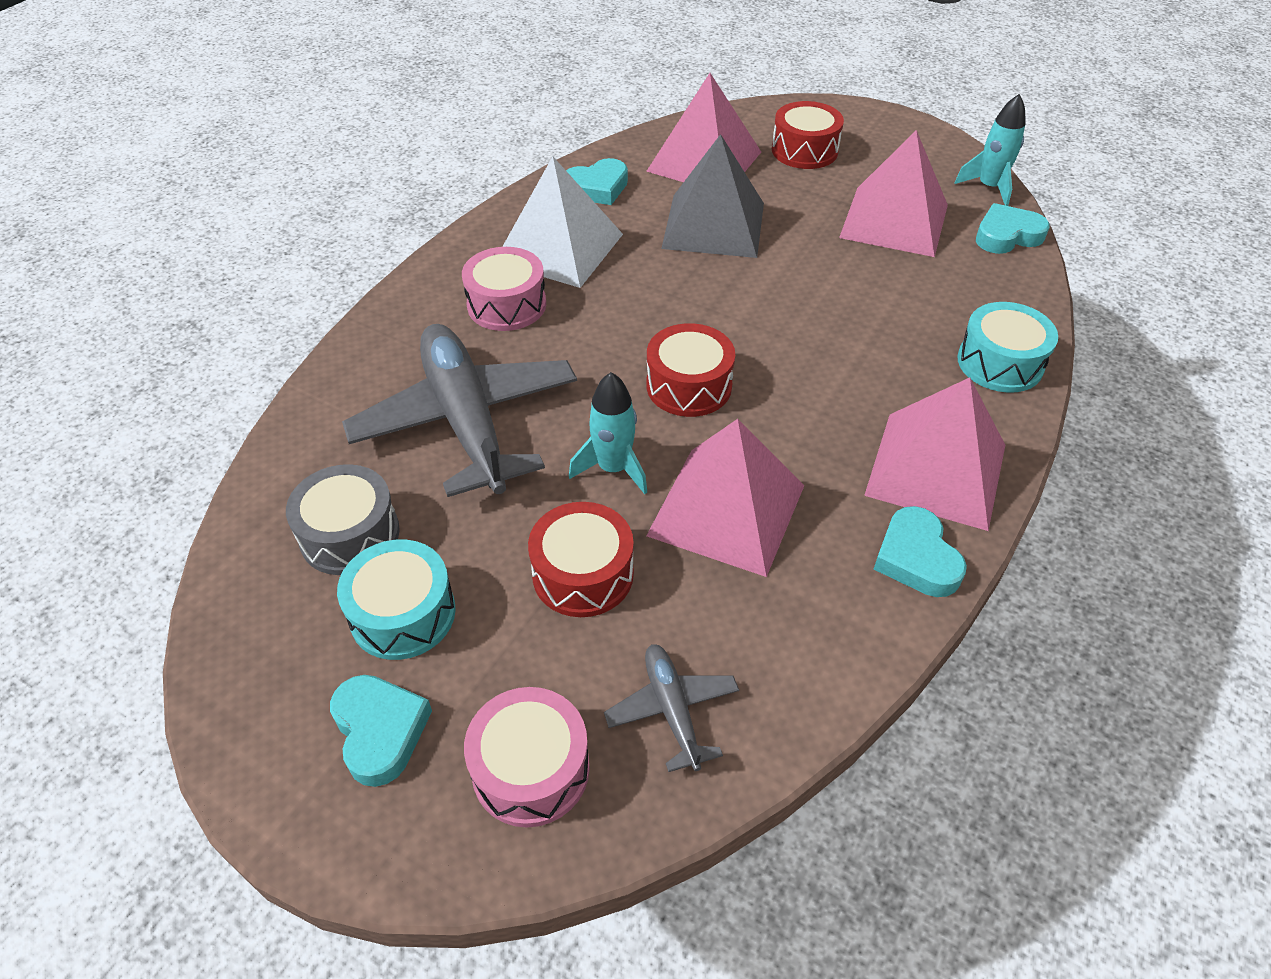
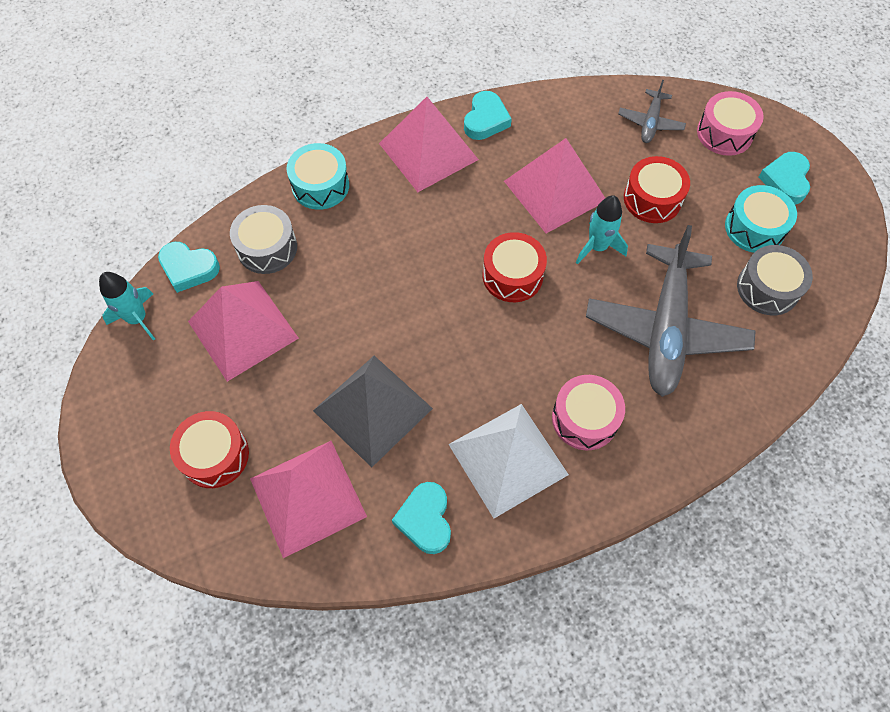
camera: 145 degrees left, 15 degrees up
turquoise heart [566,158,628,205] -> turquoise heart turned 105 degrees counterclockwise [392,482,451,554]
none -> grey drum [230,205,297,274]

